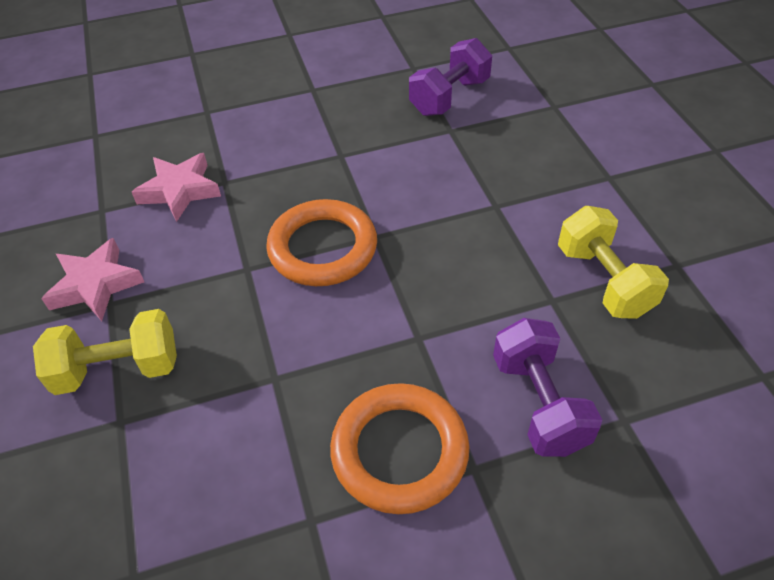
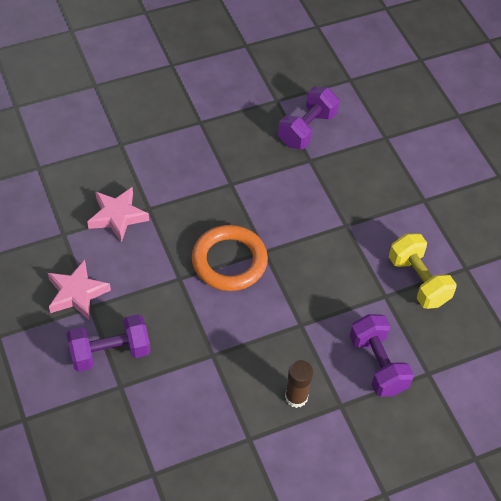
camera: 10 degrees left, 5 degrees up
yellow dumbbell [33,309,177,395] -> purple dumbbell [67,314,150,372]
orange ring [330,383,470,514] -> brown glue stick [285,360,313,408]

